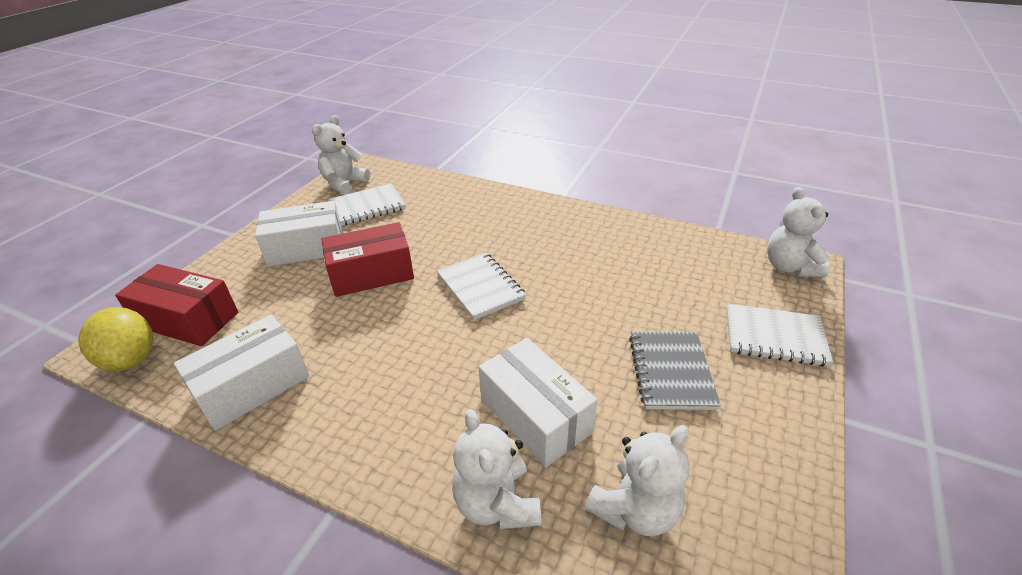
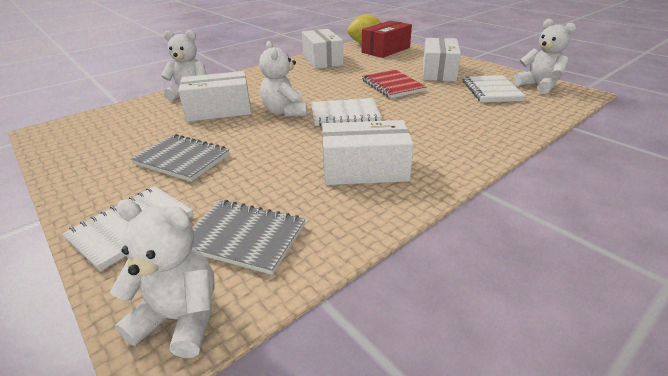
camera: 115 degrees right, 5 degrees down
red box [321,222,414,297] -> red notebook [362,70,426,98]
white teddy bear [585,425,690,536] -> white teddy bear moved to [259,41,307,117]
none -> grey notebook [192,200,305,275]
none -> white box [322,120,414,185]

